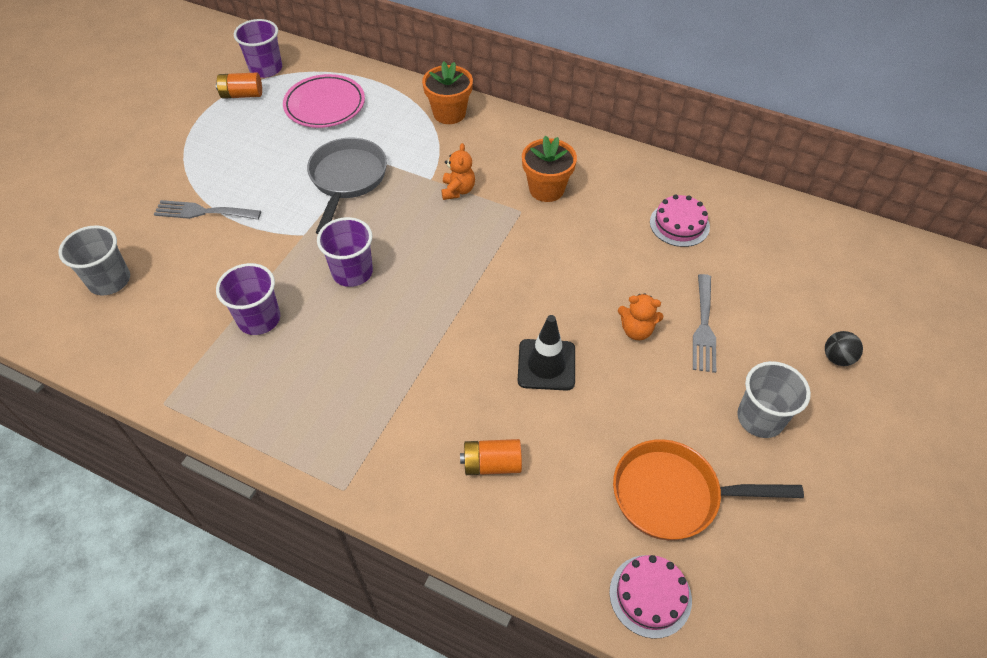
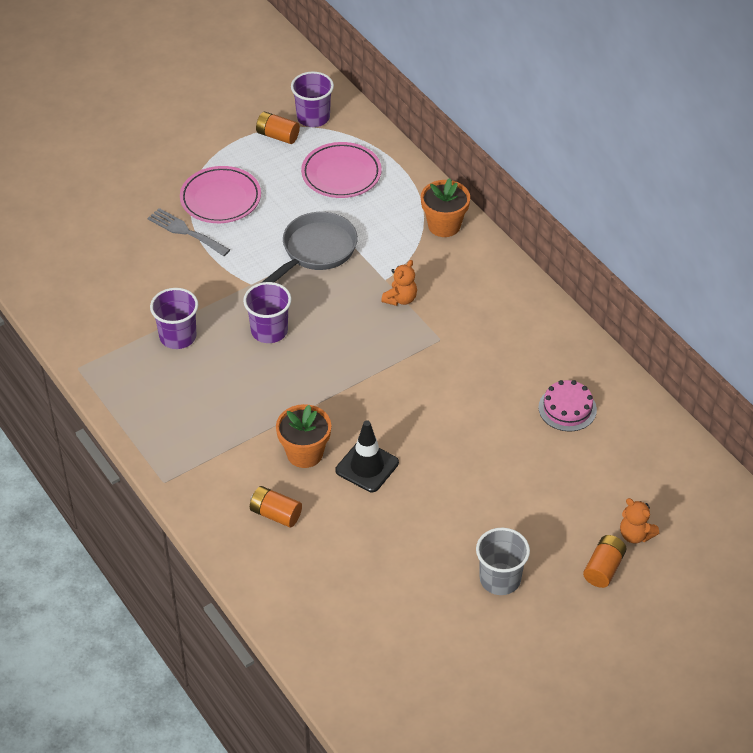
camera: 30 degrees right, 5 degrees down
grey cup [59,226,130,295] -> none
orange flower pot [522,135,577,202] -> orange flower pot moved to [276,404,331,468]
pink cake [609,555,692,639] -> none
orange pan [613,439,804,540] -> none
orange teddy bear [618,293,663,340] -> orange teddy bear moved to [620,498,659,543]
grey fork [693,274,716,373] -> none
black ball [825,331,863,366] -> orange battery [583,535,626,588]
none -> pink plate [180,166,261,223]

